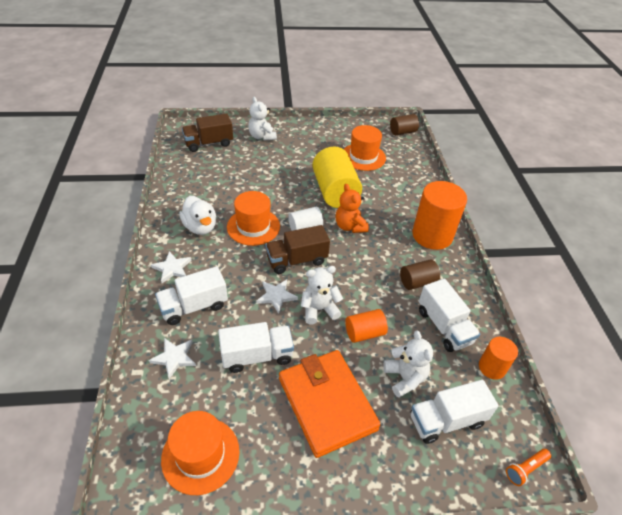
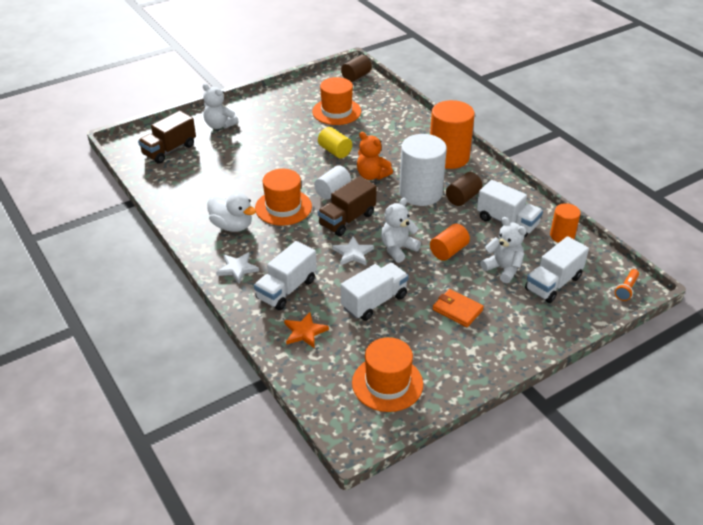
camera: 25 degrees left, 5 degrees down
white star [149,338,196,379] -> orange star [284,312,329,348]
orange wallet [279,350,381,458] -> orange wallet [433,289,484,327], size x0.49
yellow cylinder [312,147,362,208] -> yellow cylinder [318,127,352,158], size x0.53
none -> white cylinder [399,134,447,206]

